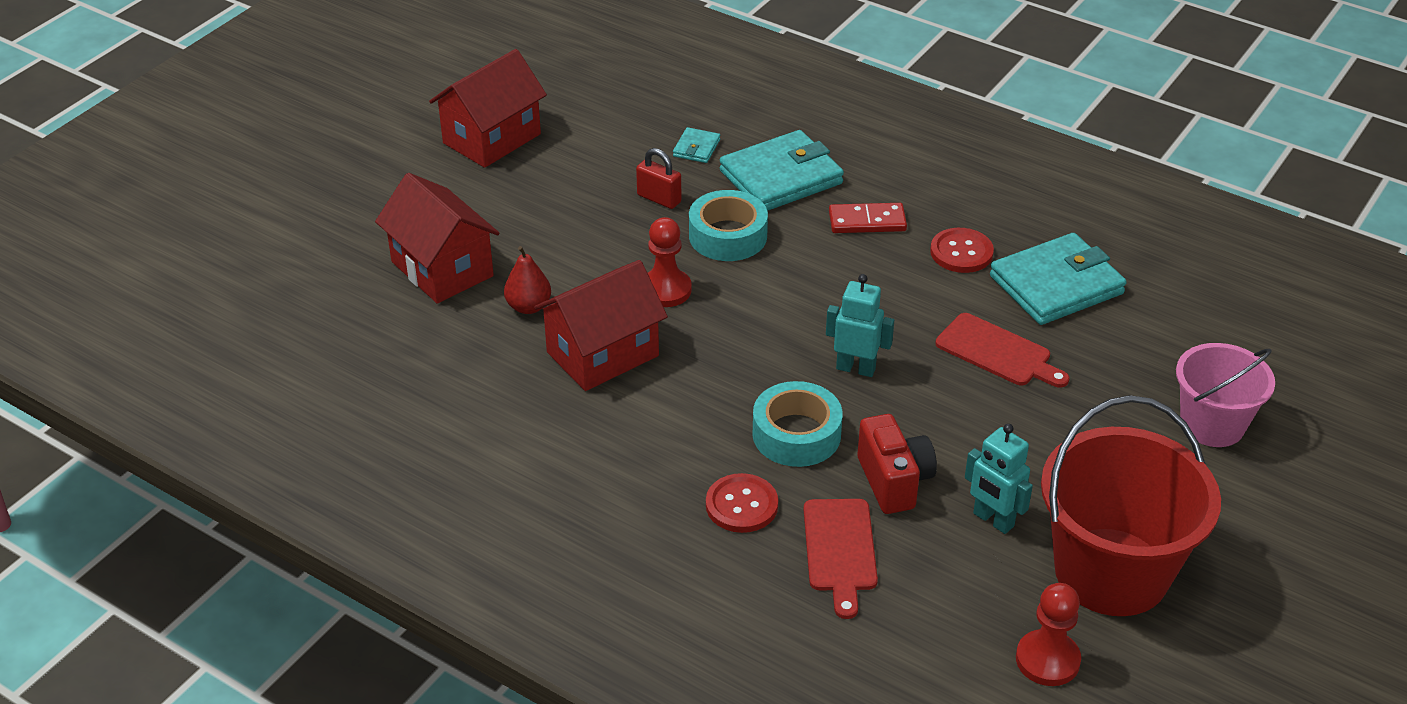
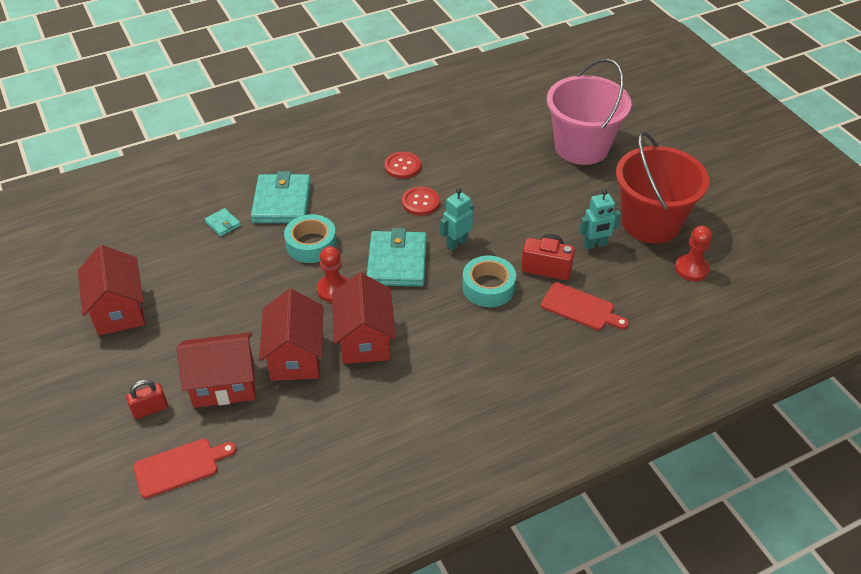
camera: 60 degrees left, 5 degrees up
red pear [504,246,551,314] -> red house [259,289,323,381]
red padlock [636,148,681,209] -> red padlock moved to [126,379,168,419]
red button [706,473,778,533] -> red button moved to [402,187,440,216]
red domino [829,203,907,233] -> none
red cutting board [936,313,1070,388] -> red cutting board moved to [134,439,236,498]
turquoise wallet [990,233,1127,325] -> turquoise wallet moved to [367,228,427,287]
pink bucket [1176,343,1275,447] -> pink bucket [547,58,632,165], size x1.65

